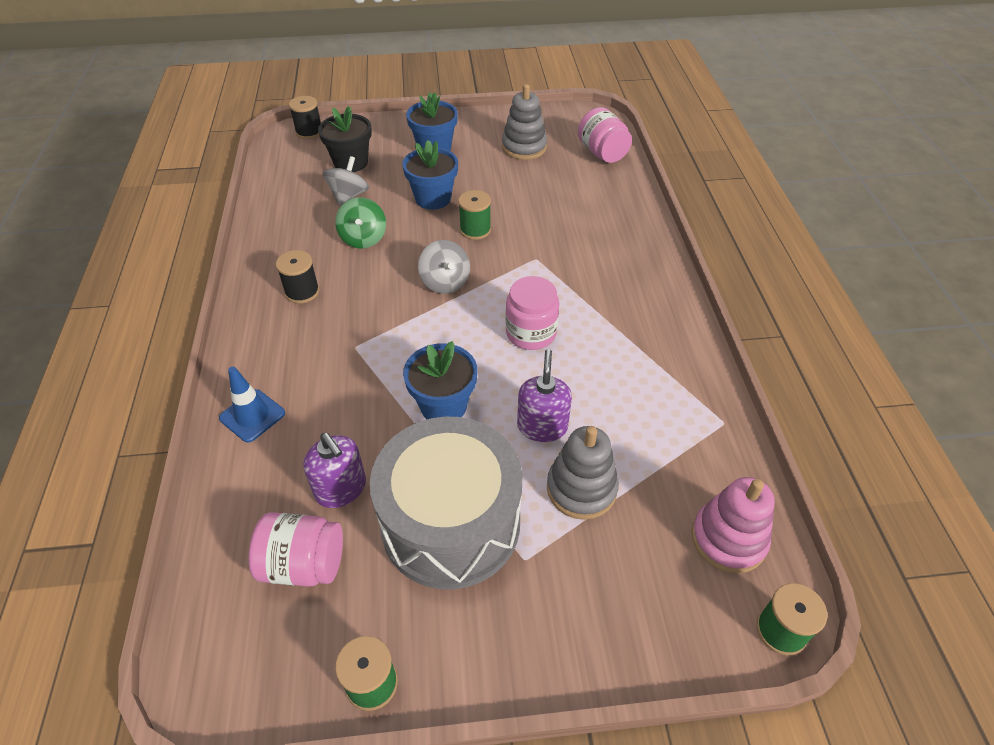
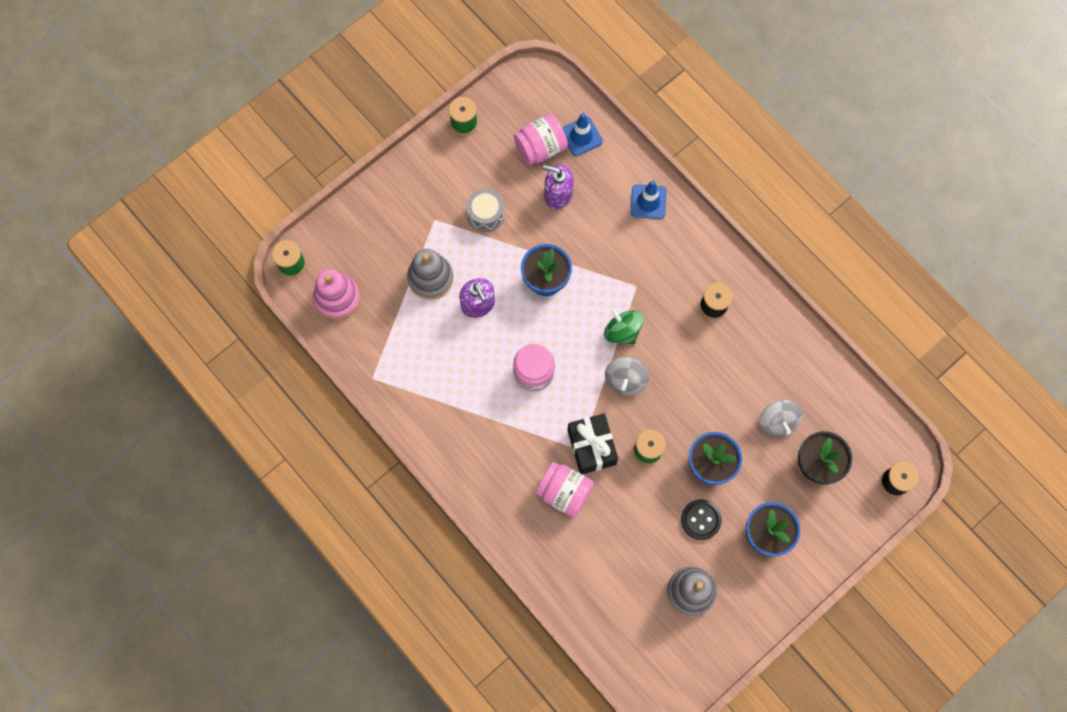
camera: 145 degrees right, 25 degrees up
green spinning top [335,197,386,249] -> green spinning top moved to [604,308,644,344]
grey drum [370,416,522,590] -> grey drum [466,189,504,232], size x0.43
grey spinning top [418,240,470,294] -> grey spinning top turned 105 degrees counterclockwise [605,357,649,395]
pink jar [578,107,632,163] -> pink jar moved to [536,462,594,517]
none -> blue traffic cone [562,113,603,156]
none -> black gift [567,413,618,474]
none -> black button [681,499,722,540]

